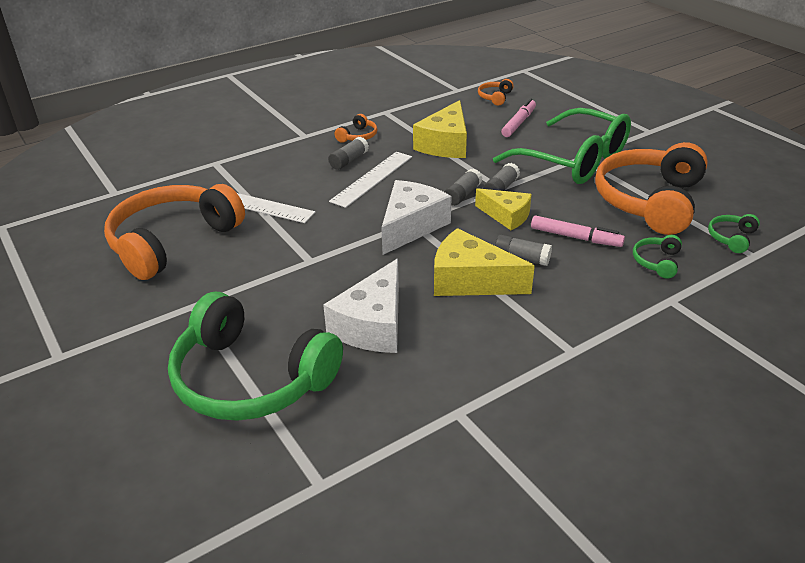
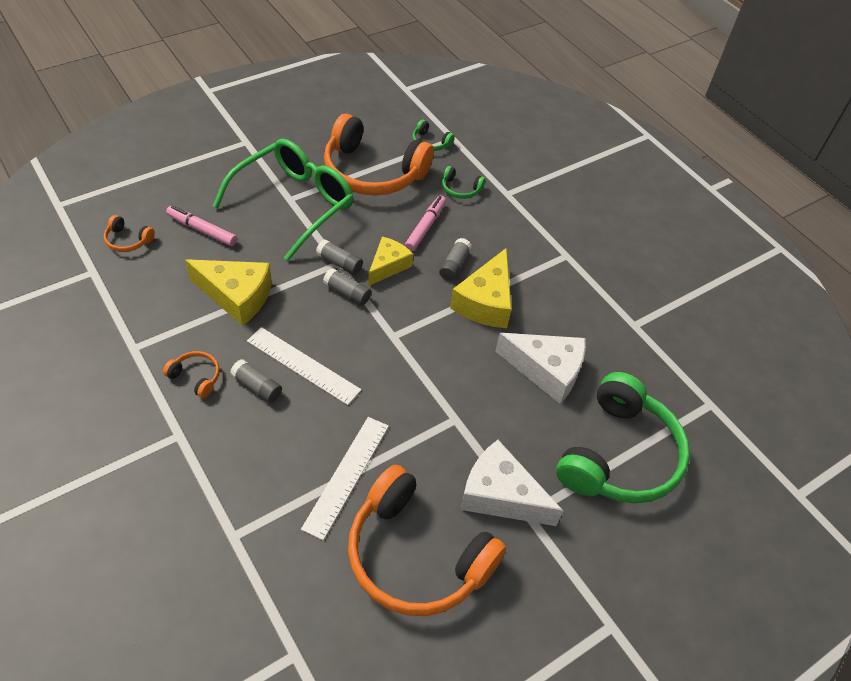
camera: 95 degrees left, 15 degrees up
white cheese [381,180,452,255] -> white cheese moved to [460,440,563,526]

